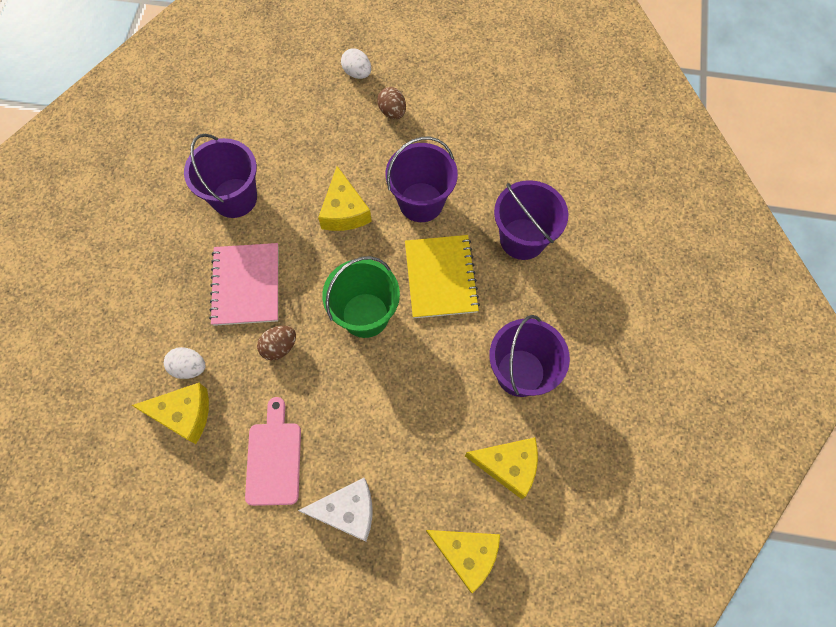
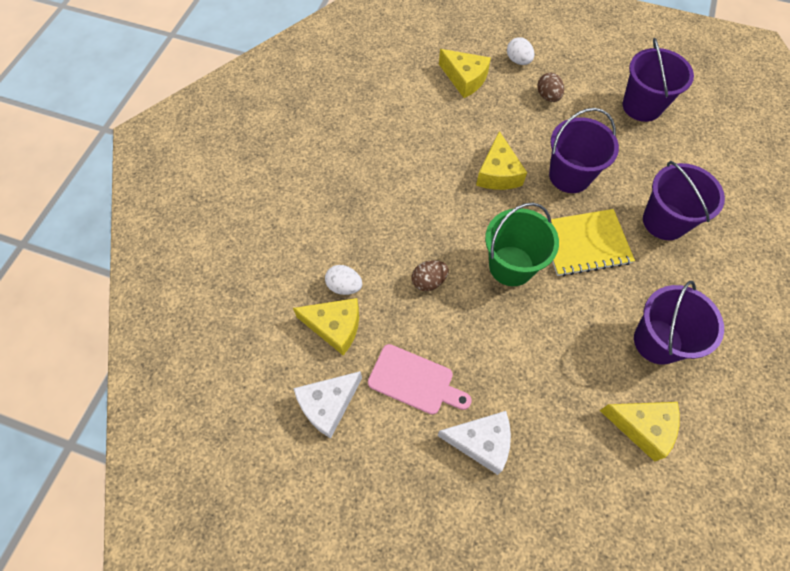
camera: 10 degrees right, 5 degrees down
purple bucket [184,134,257,218] -> purple bucket moved to [622,38,694,122]
pink notebook [209,243,278,326] -> none
pink cutting board [245,397,301,506] -> pink cutting board turned 105 degrees clockwise [368,344,472,415]
yellow notebook [405,235,480,318] -> yellow notebook turned 75 degrees clockwise [551,209,635,276]
yellow cheese [426,530,500,594] -> yellow cheese moved to [439,49,491,98]
none -> white cheese [293,371,362,438]

